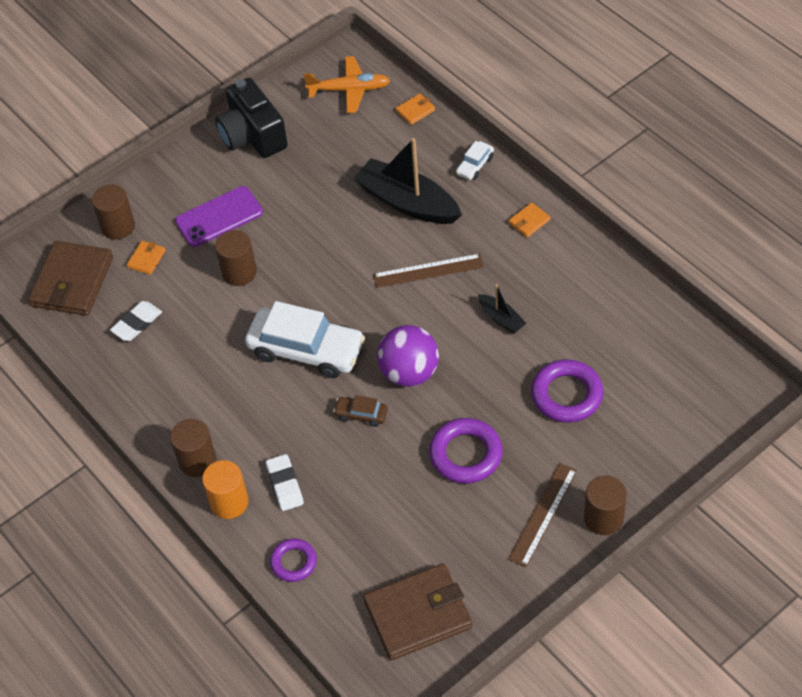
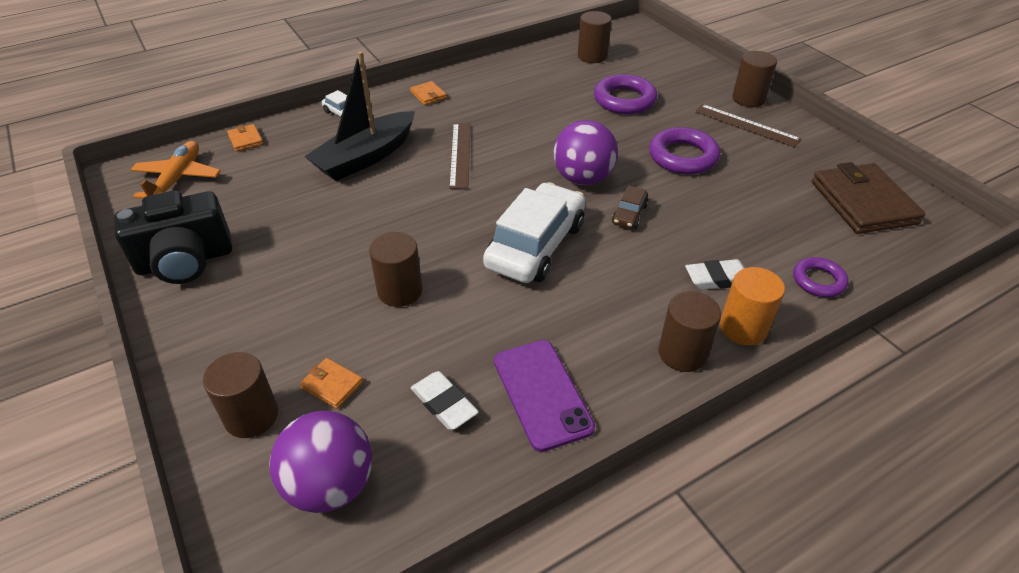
camera: 85 degrees left, 10 degrees down
brown wallet [28,241,113,316] -> purple ball [269,411,372,513]
purple phone [175,186,263,247] -> purple phone moved to [494,340,595,452]
black boat [478,284,526,333] -> none
none -> brown cylinder [578,11,612,63]

